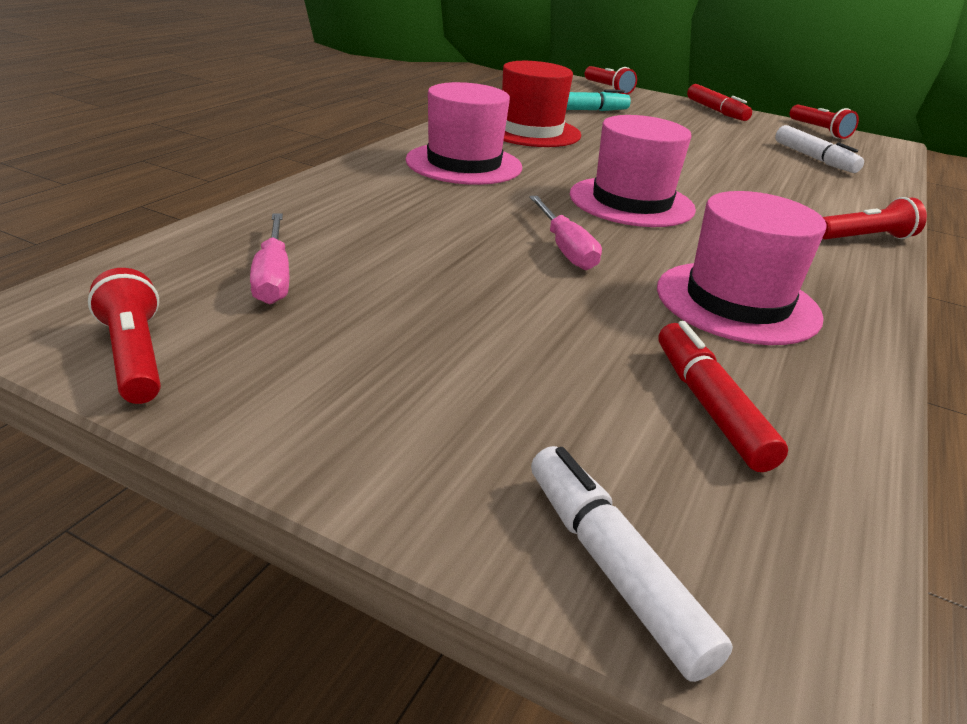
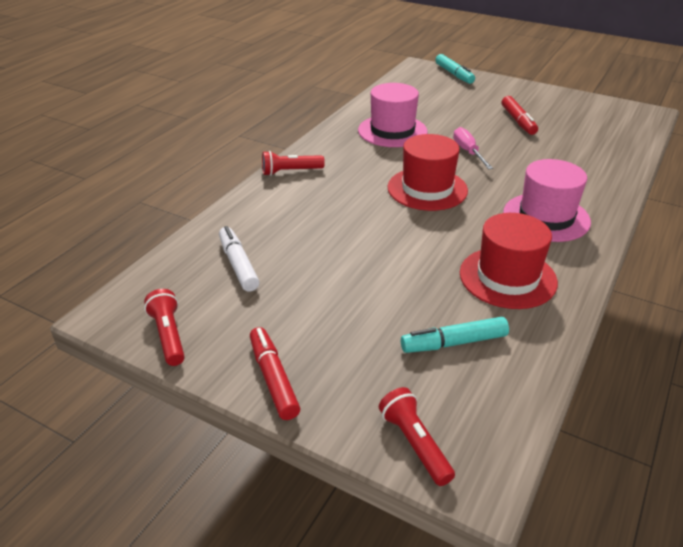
camera: 175 degrees left, 5 degrees up
red flashlight [88,268,161,404] -> none
pink screwdriver [250,214,289,304] -> none
white marker [531,446,733,682] -> turquoise marker [435,54,475,84]
pink hat [570,115,696,227] -> red hat [388,134,468,211]
red marker [658,321,788,472] -> red marker moved to [502,96,538,135]

